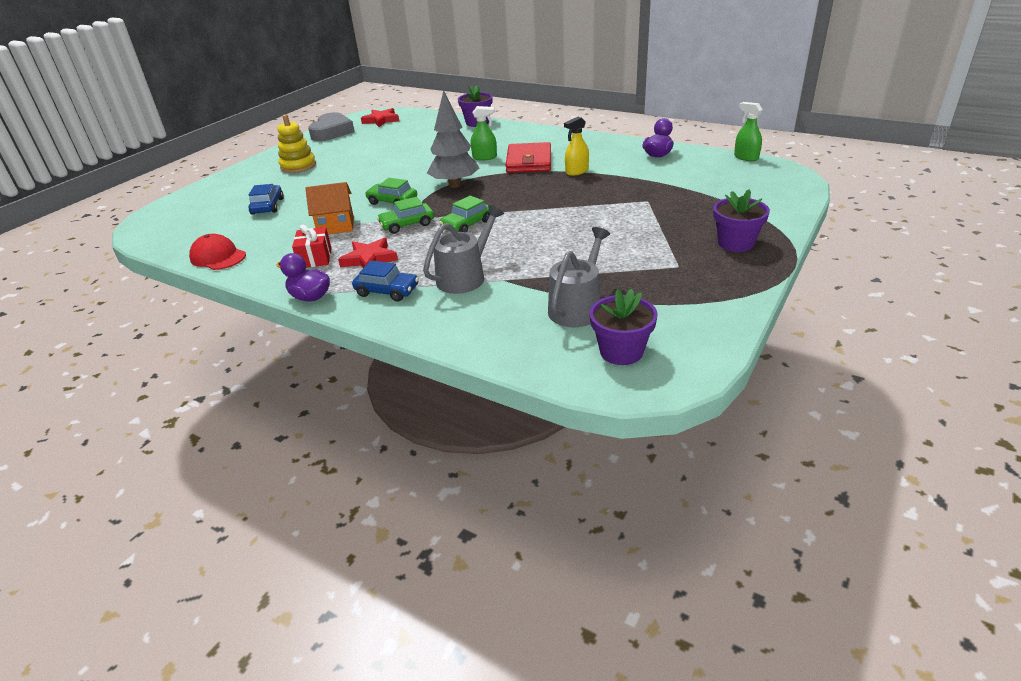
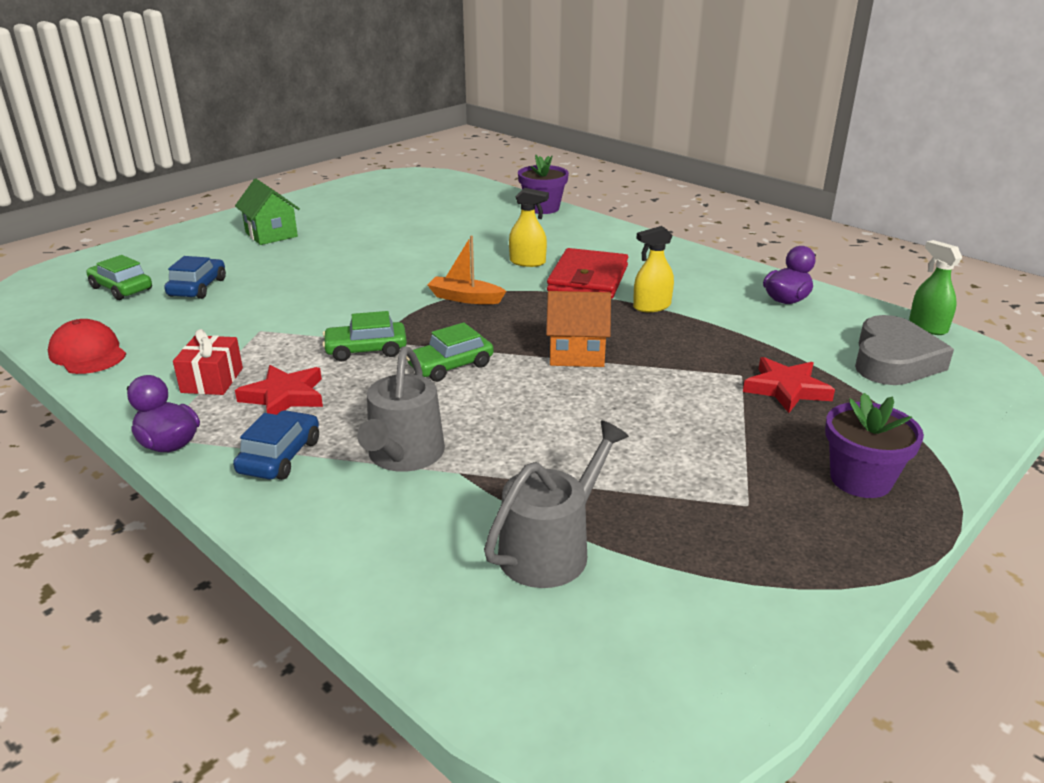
camera: 10 degrees right, 5 degrees down
yellow stacking toy [278,114,316,173] -> green house [235,179,300,245]
orange house [305,182,354,234] -> orange house moved to [546,291,611,367]
grey heart [308,112,355,141] -> grey heart moved to [855,315,954,385]
blue car [352,261,419,302] -> blue car turned 105 degrees counterclockwise [233,410,319,480]
red star [361,108,399,127] -> red star moved to [743,357,835,413]
green car [365,178,417,205] -> green car moved to [86,255,152,300]
grey watering can [423,205,504,294] -> grey watering can turned 135 degrees clockwise [357,346,445,472]
grey tree [427,90,479,188] -> orange boat [427,236,506,304]
green spray bottle [471,106,497,160] -> yellow spray bottle [509,188,549,267]
purple flower pot [589,289,658,365] -> none

